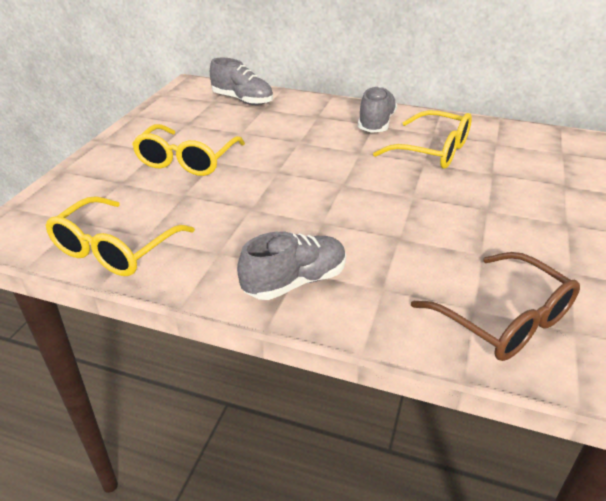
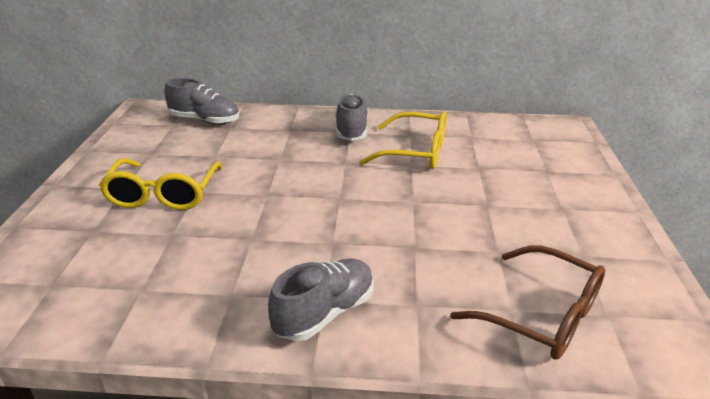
camera: 15 degrees left, 5 degrees down
yellow glasses [46,196,195,276] -> none

